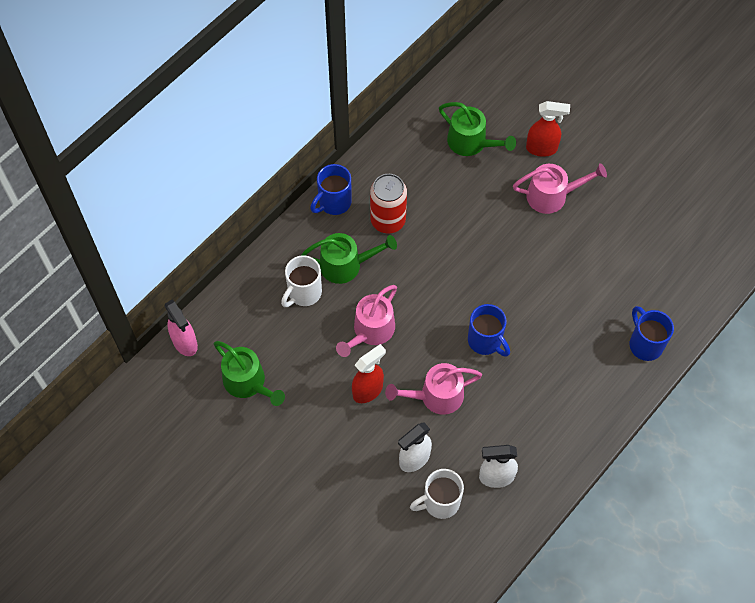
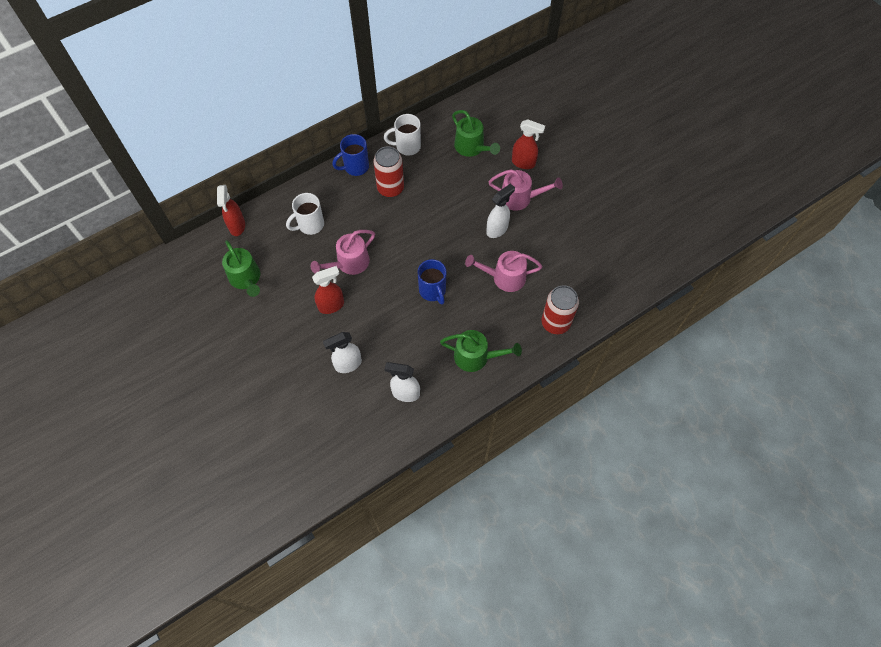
camera: 15 degrees right, 0 degrees up
pink spray bottle [165,300,198,356] -> none
green watering can [301,233,397,284] -> green watering can moved to [440,330,522,372]
pink watering can [385,363,482,415] -> pink watering can moved to [465,251,542,292]
white mug [410,469,464,519] -> white mug moved to [384,114,421,155]
blue mug [630,306,674,361] -> red can [542,285,579,334]
none -> red spray bottle [217,185,245,236]
none -> white spray bottle [486,183,515,238]

